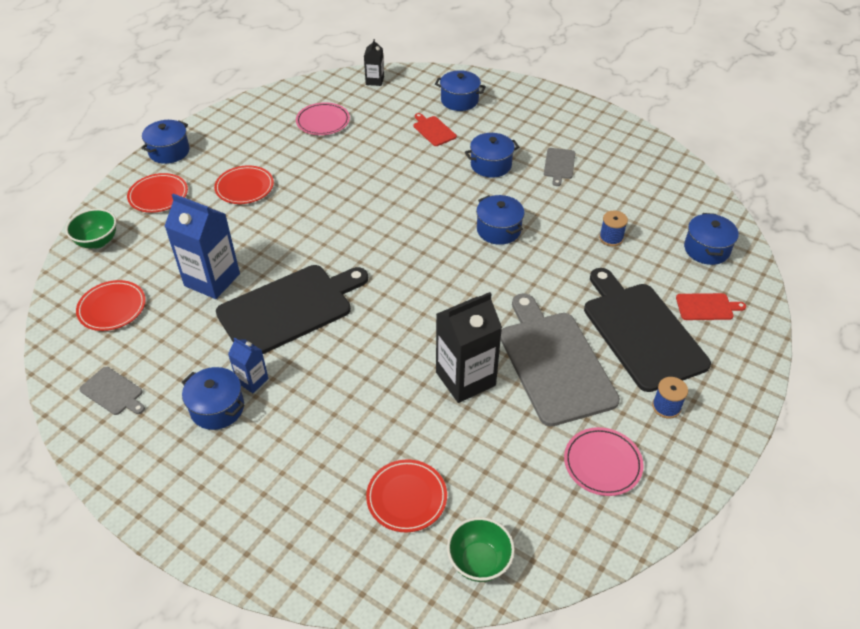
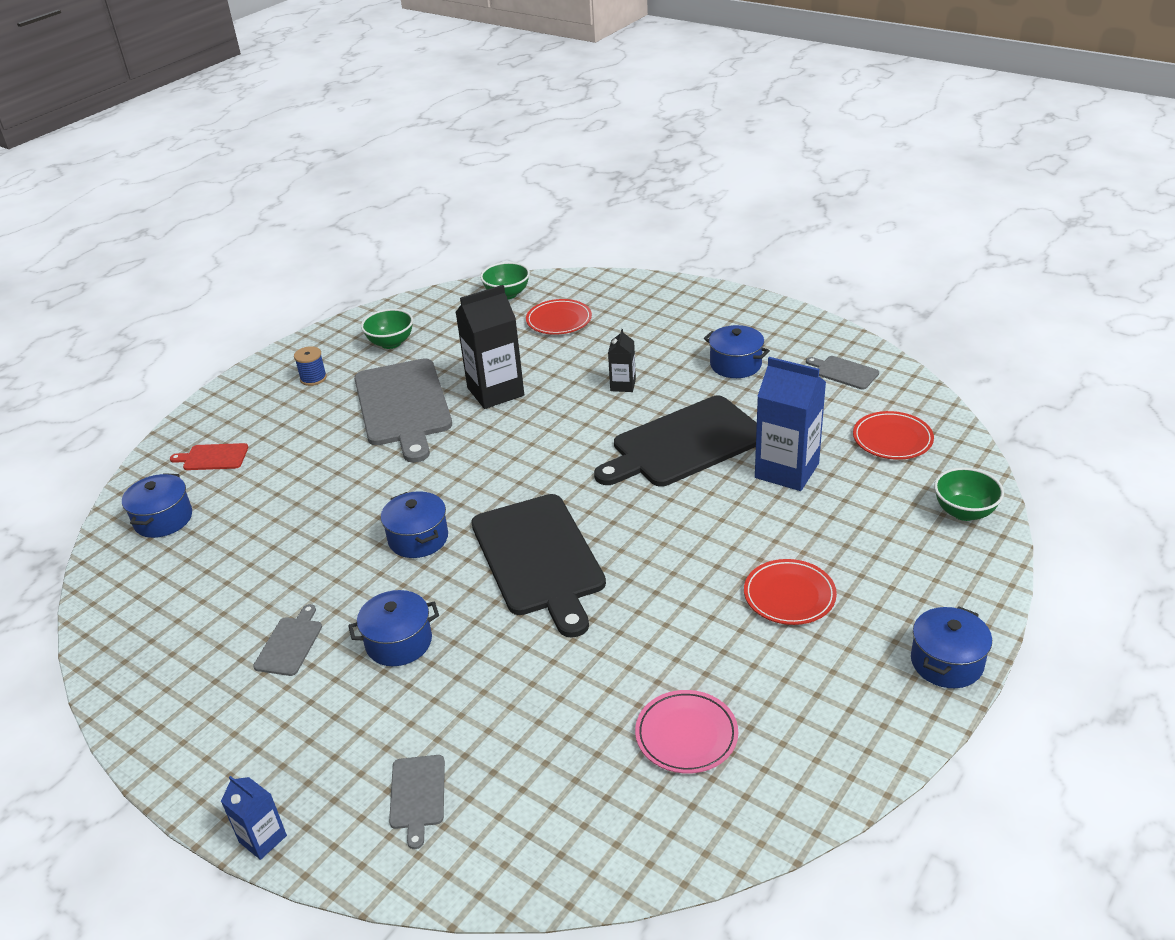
camera: 175 degrees left, 10 degrees down
red plate [127,173,188,213] -> none
blue carton [228,337,269,393] -> blue carton moved to [221,776,287,860]
black carton [364,39,384,86] -> black carton moved to [608,329,636,392]
red cutting board [414,113,457,146] -> none
blue pot [435,70,486,111] -> grey cutting board [389,755,445,849]
pink plate [564,427,644,496] -> green bowl [361,309,413,349]
black cutting board [584,268,711,392] -> black cutting board moved to [471,494,606,638]
blue spool [599,210,628,246] -> none

